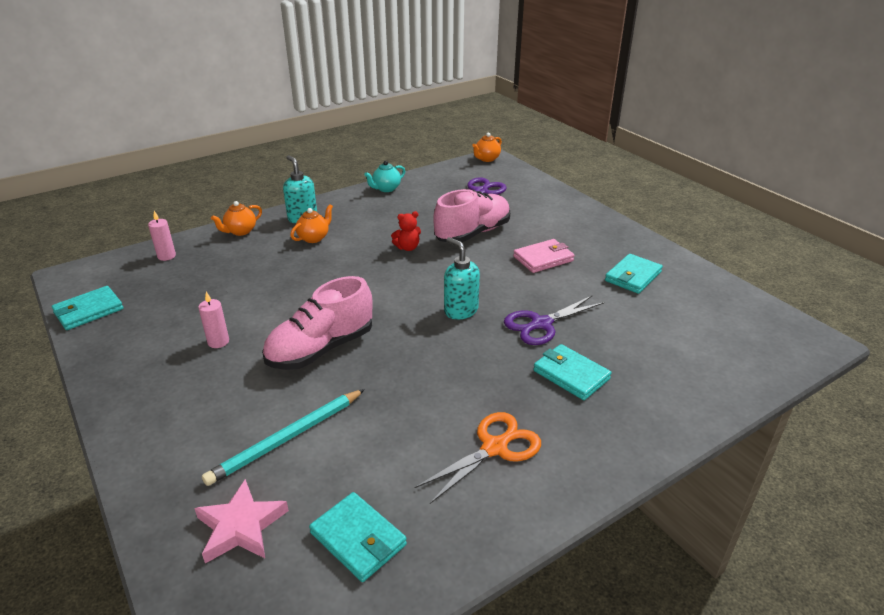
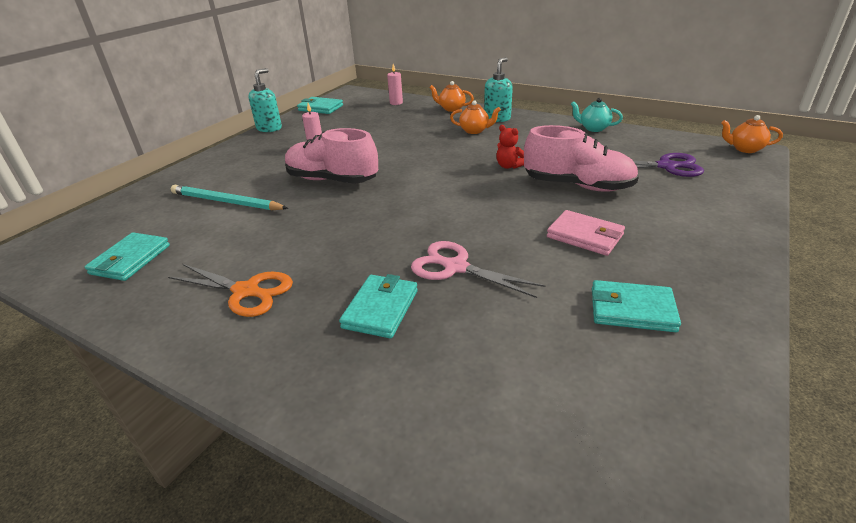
camera: 65 degrees right, 0 degrees up
pink star [194,479,289,563] -> none
turquoise soap dispenser [444,237,480,319] -> turquoise soap dispenser moved to [249,68,282,132]
purple scissors [504,295,604,345] -> pink scissors [411,241,545,298]

